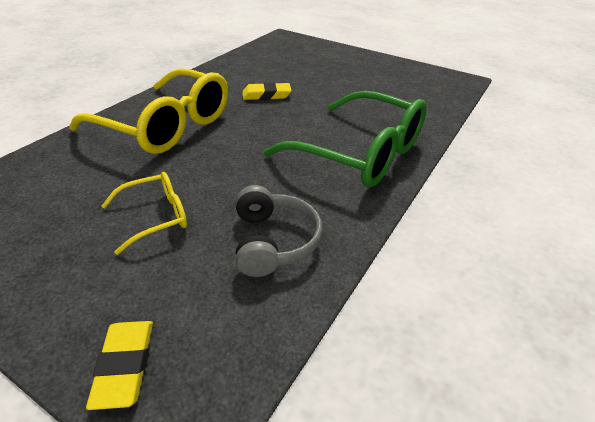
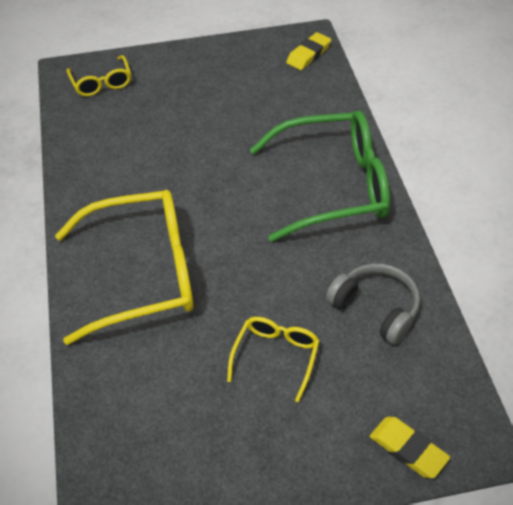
camera: 40 degrees left, 10 degrees up
yellow eraser [242,82,292,100] -> yellow eraser moved to [286,32,331,70]
none -> yellow glasses [66,55,131,96]

